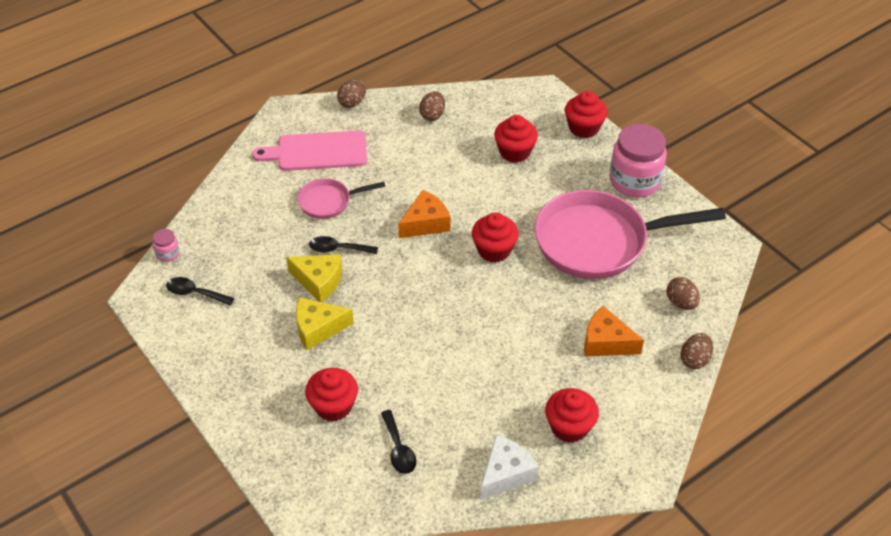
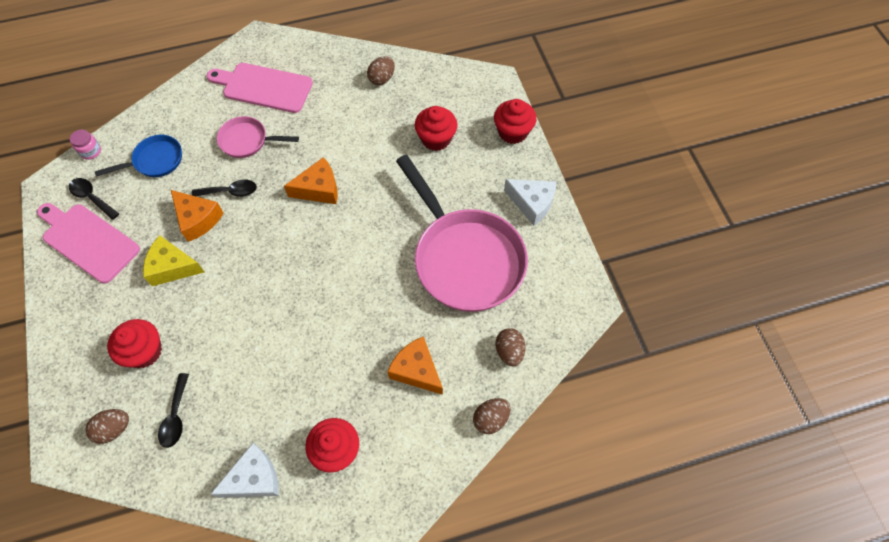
camera: 20 degrees right, 15 degrees up
yellow cheese [286,254,342,302] -> orange cheese [171,190,223,242]
black spoon [309,236,378,254] -> black spoon turned 150 degrees clockwise [192,179,257,197]
brown egg [337,80,366,108] -> brown egg moved to [85,409,129,444]
red cupcake [472,212,519,262] -> none
pink pan [535,190,726,279] -> pink pan turned 135 degrees counterclockwise [396,155,528,312]
pink jar [609,124,667,197] -> white cheese [504,179,556,226]
none -> pink cutting board [37,203,140,284]
none -> blue pan [95,135,182,177]

